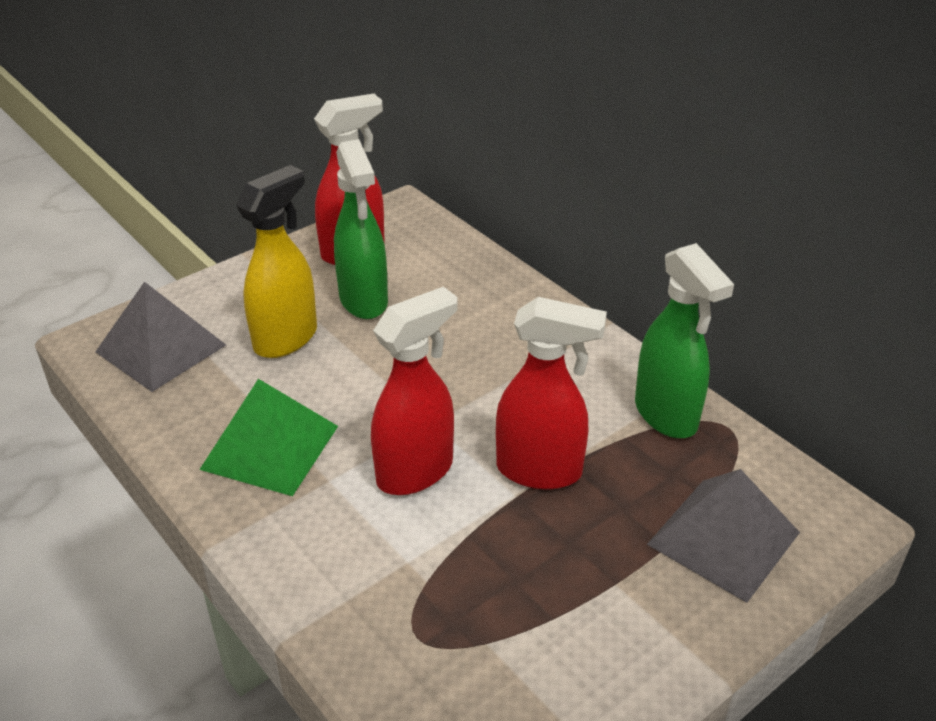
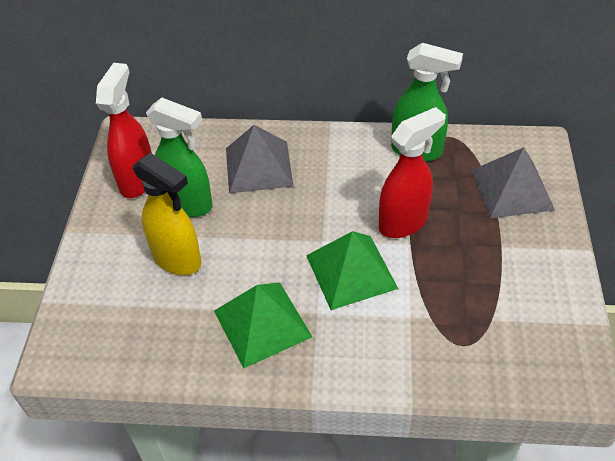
camera: 45 degrees left, 10 degrees up
grey pyramid [95,282,226,392] -> grey pyramid moved to [226,125,294,193]
yellow spray bottle [236,165,317,358] -> yellow spray bottle turned 135 degrees clockwise [133,153,201,275]
red spray bottle [371,287,457,495] -> green pyramid [306,231,398,310]

